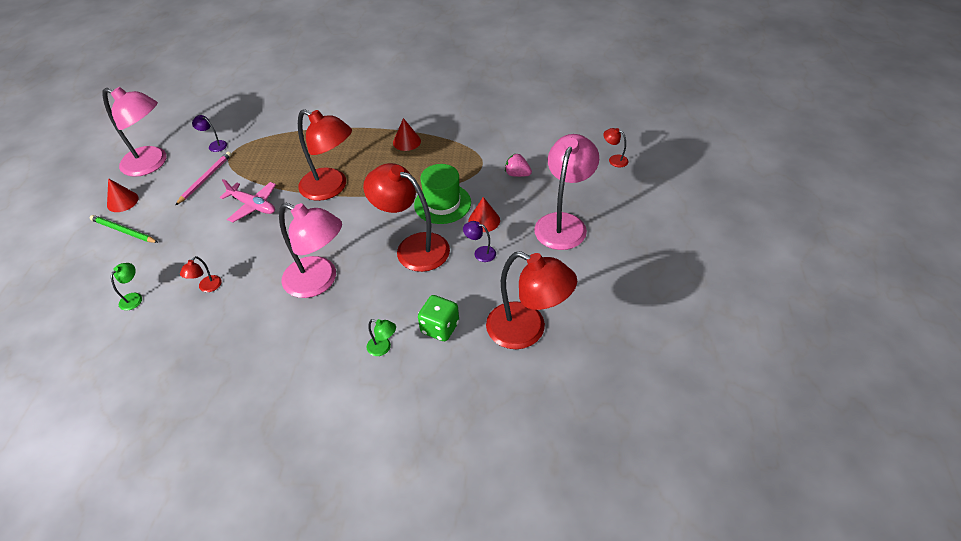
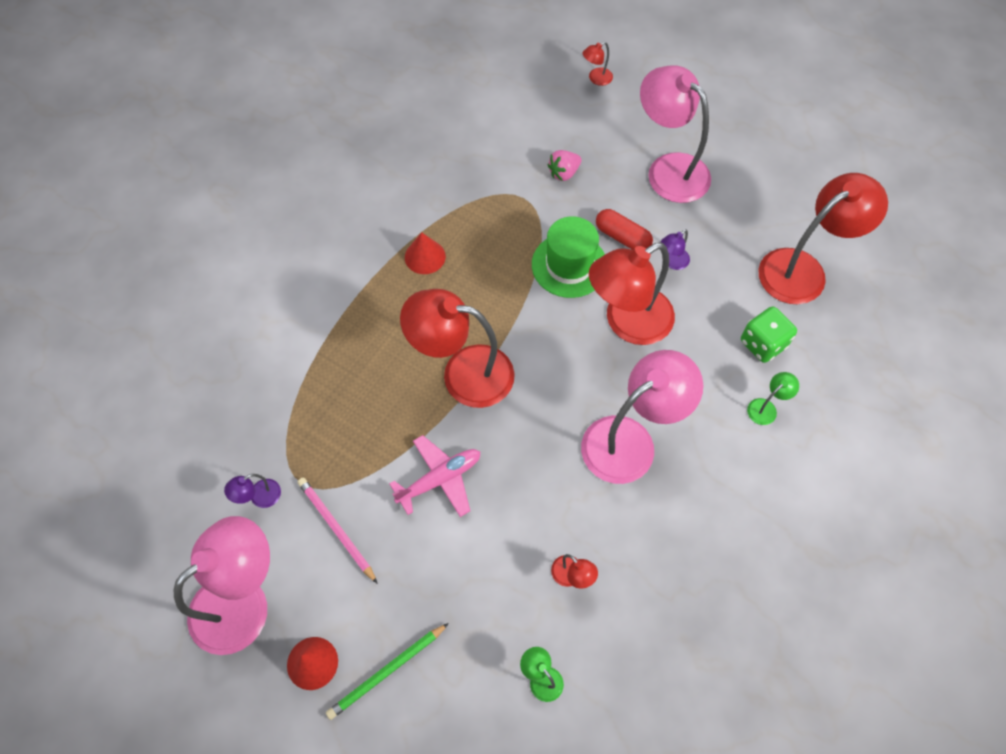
camera: 65 degrees left, 15 degrees up
red lamp [298,109,352,201] -> red lamp turned 135 degrees counterclockwise [400,289,515,408]
red cone [468,197,500,232] -> red capsule [596,209,653,250]

